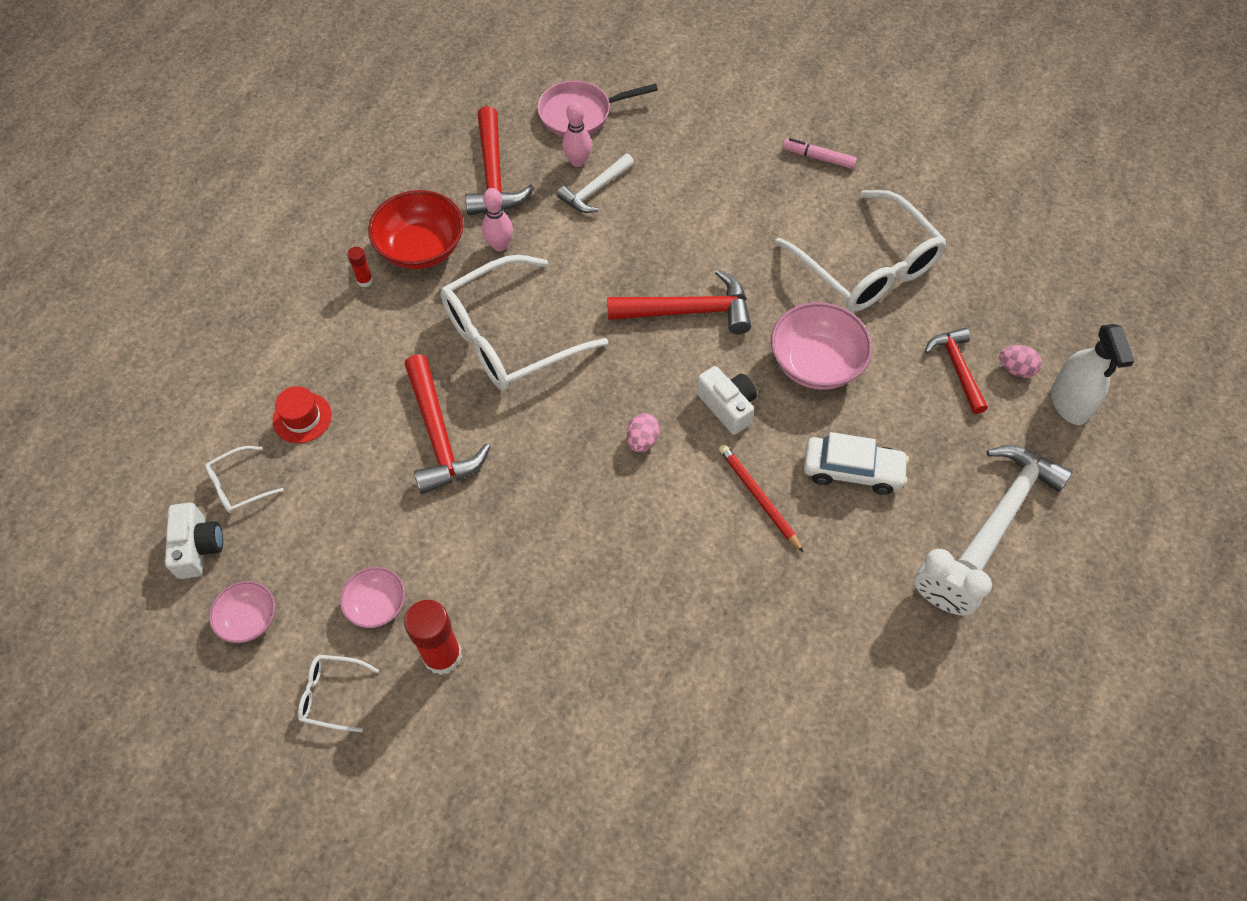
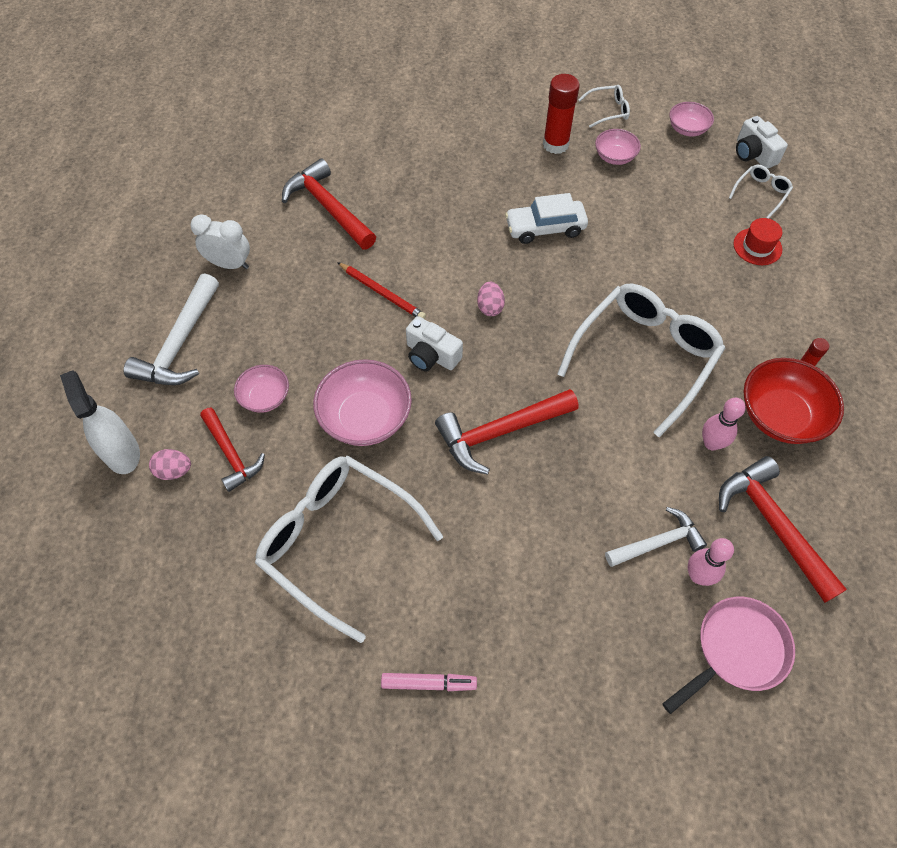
camera: 160 degrees right, 0 degrees up
red hammer [404,354,490,494] -> red hammer moved to [282,158,376,249]
white hammer [557,154,634,213] -> white hammer turned 45 degrees clockwise [605,507,707,567]
white car [804,432,909,495] -> white car moved to [505,193,588,244]
none -> pink bowl [234,365,289,413]

